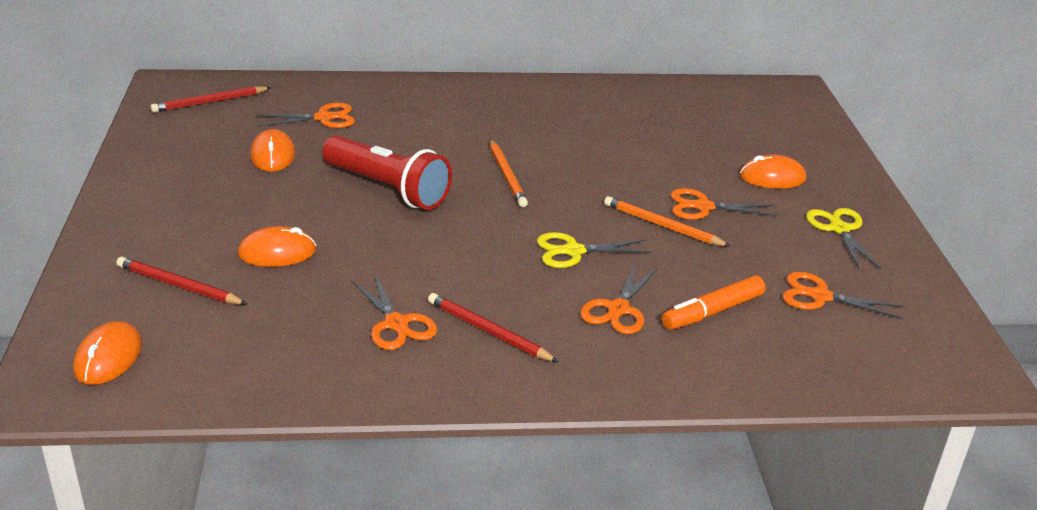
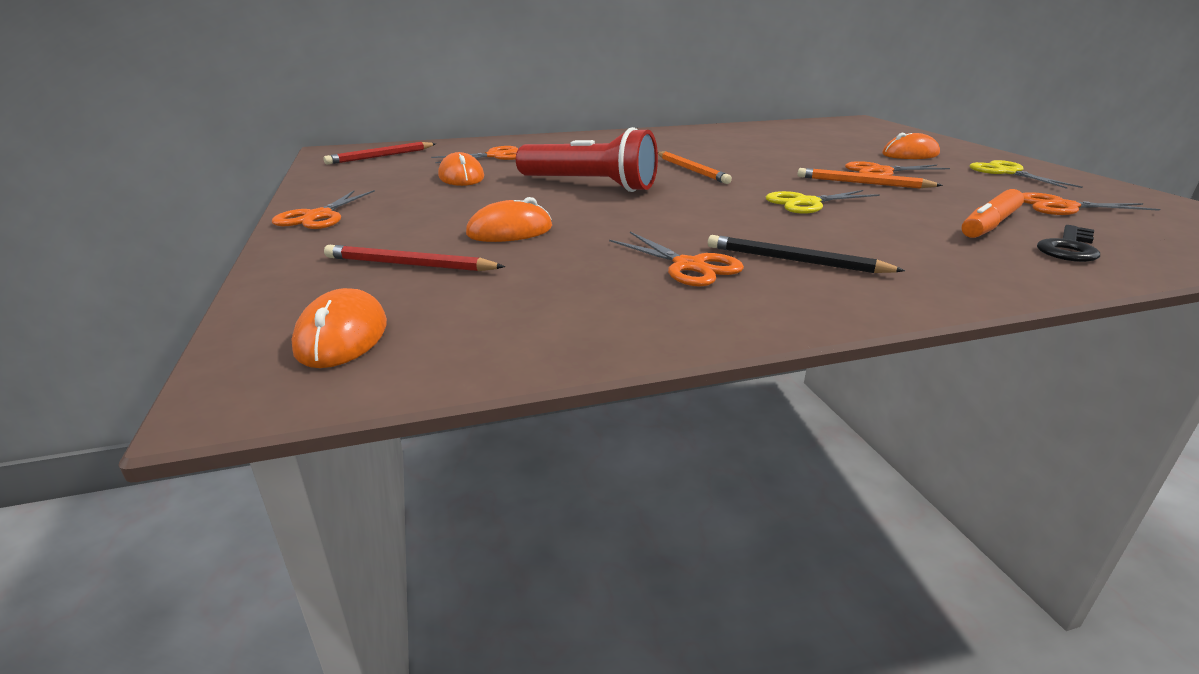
camera: 10 degrees left, 5 degrees down
red pencil [428,293,558,362] -> black pencil [708,235,905,273]
orange scissors [580,264,658,334] -> orange scissors moved to [272,190,375,229]
none -> black key [1037,225,1100,262]

